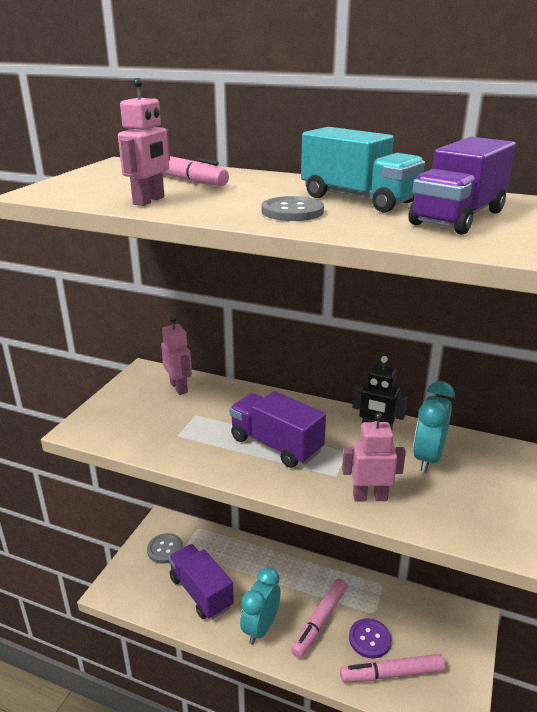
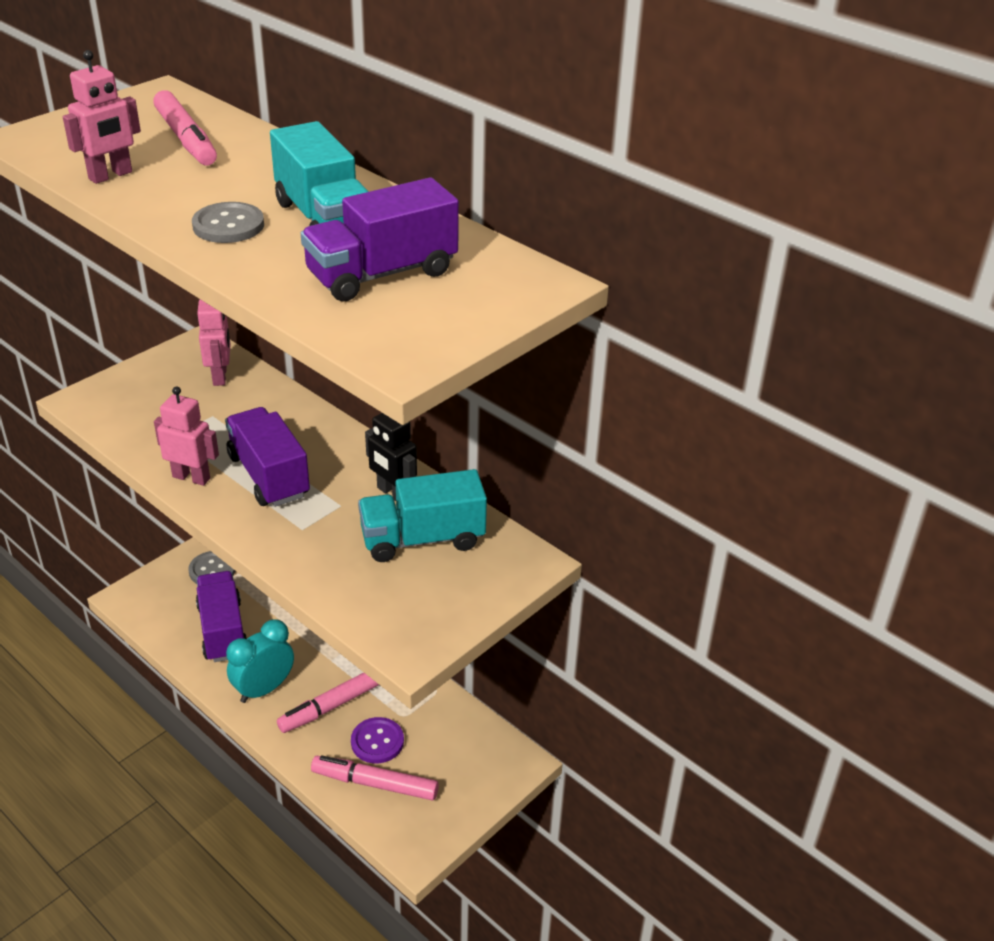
camera: 20 degrees right, 10 degrees up
pink robot [342,413,406,502] -> pink robot moved to [154,386,219,486]
turquoise clock [413,381,455,473] -> turquoise truck [358,469,487,562]

